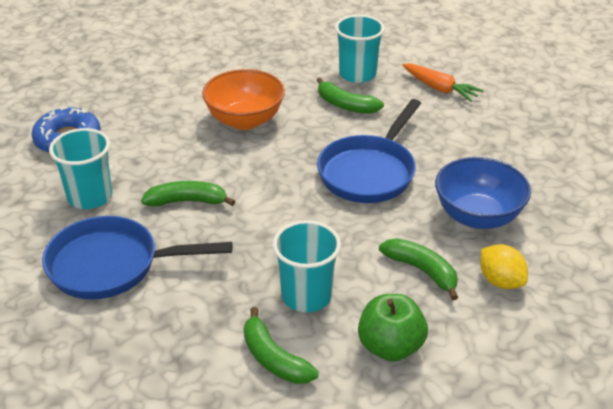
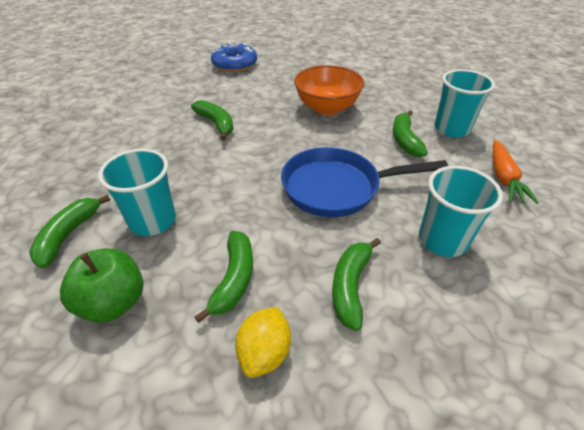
camera: 55 degrees right, 5 degrees up
blue pan [42,216,232,299] -> none
turquoise cup [49,128,112,209] -> turquoise cup moved to [419,166,503,257]
blue bowl [435,157,531,229] -> green banana [332,238,381,331]

